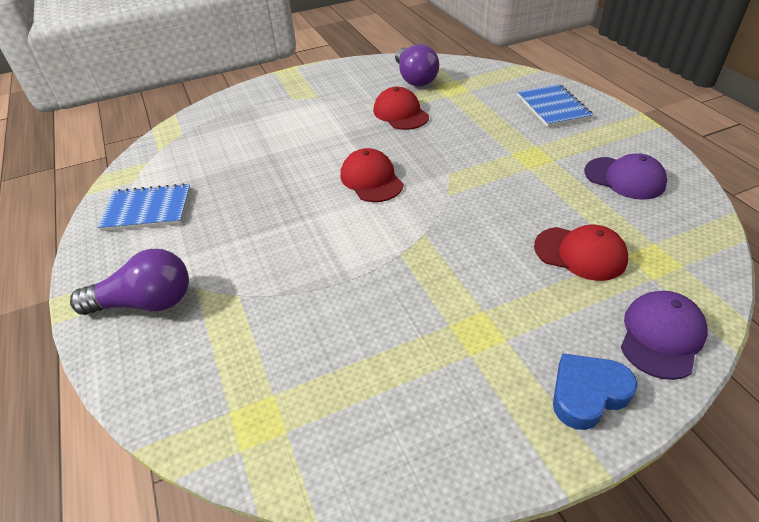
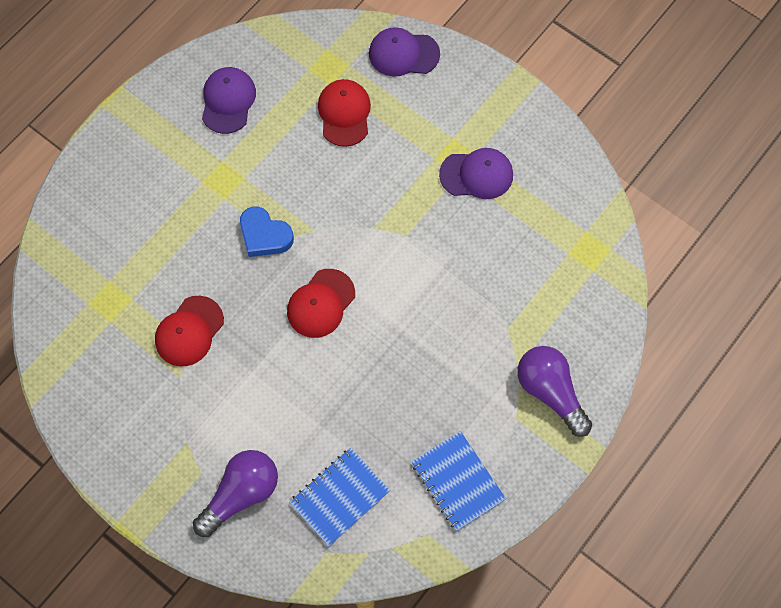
camera: 120 degrees left, 25 degrees up
purple light bulb [395,44,439,87] -> purple light bulb moved to [193,450,278,537]
blue notebook [517,84,593,127] -> blue notebook moved to [289,448,390,547]
blue heart [553,353,638,430] -> blue heart moved to [240,206,294,257]
none -> purple cap [439,148,513,199]

